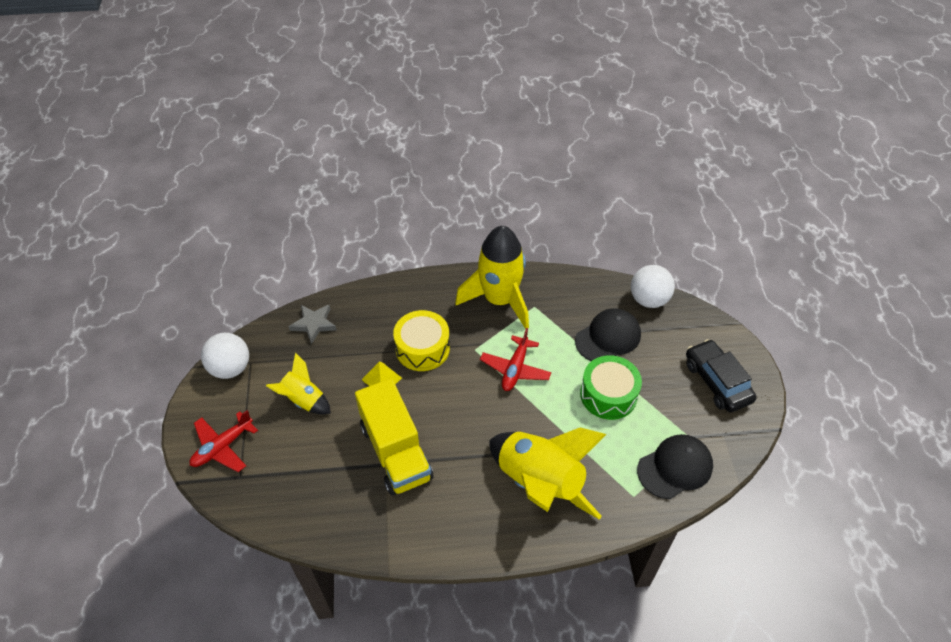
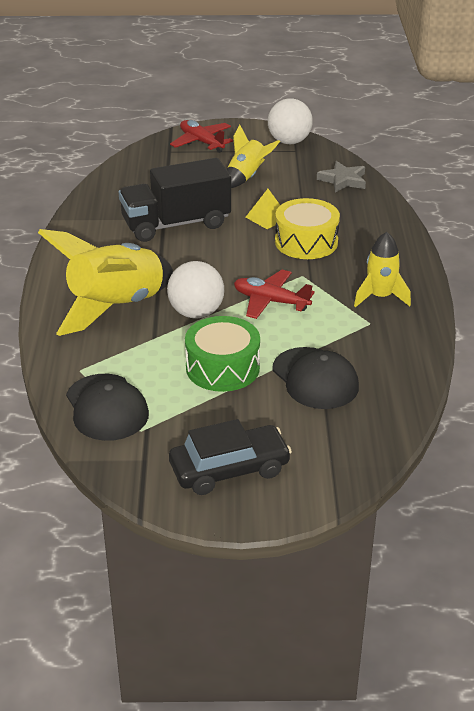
camera: 95 degrees right, 15 degrees down
yellow truck [355,378,433,495] -> black truck [119,158,231,242]
yellow rocket [455,226,529,329] -> yellow rocket [354,232,411,308], size x0.55
white ball [631,265,675,308] -> white ball moved to [167,261,224,318]

